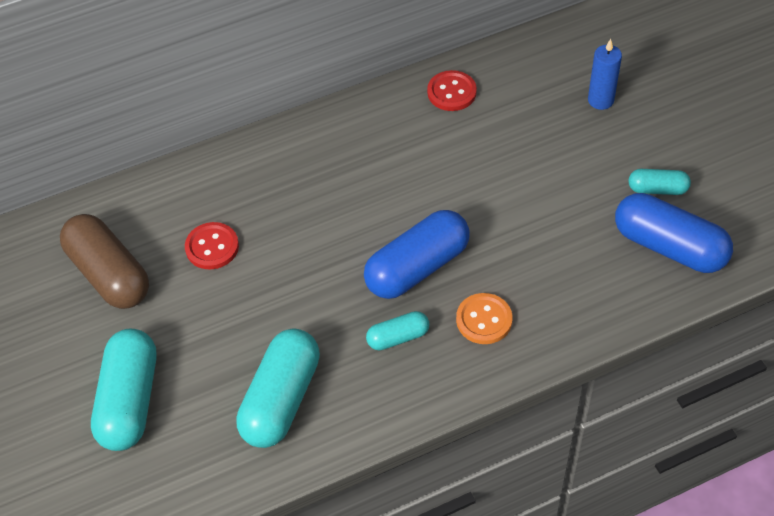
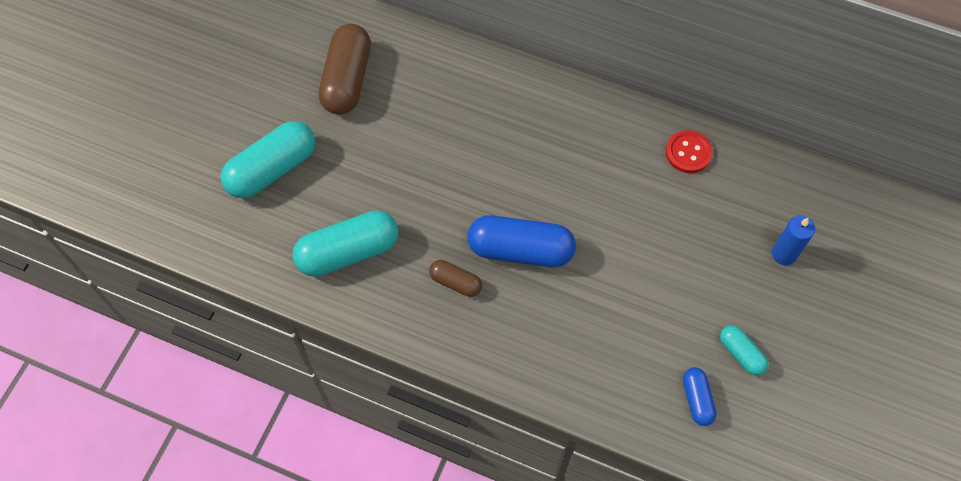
camera: 45 degrees right, 10 degrees up
red button [185,222,239,269] -> none
turquoise capsule [366,311,429,351] -> brown capsule [429,260,482,297]
orange button [456,293,513,344] -> none
blue capsule [615,193,733,273] -> blue capsule [683,367,717,426], size x0.52

